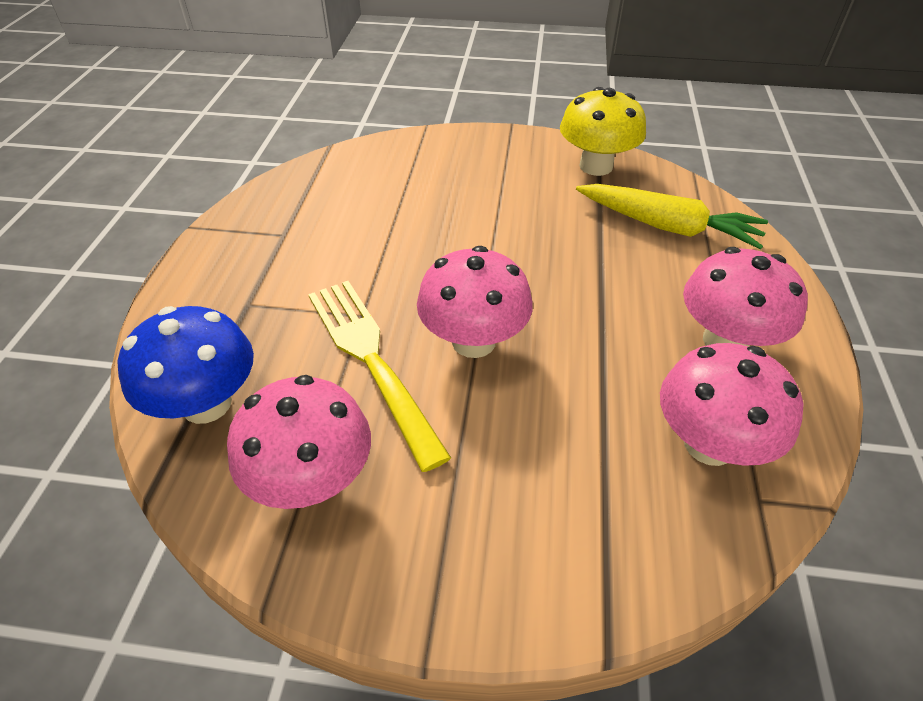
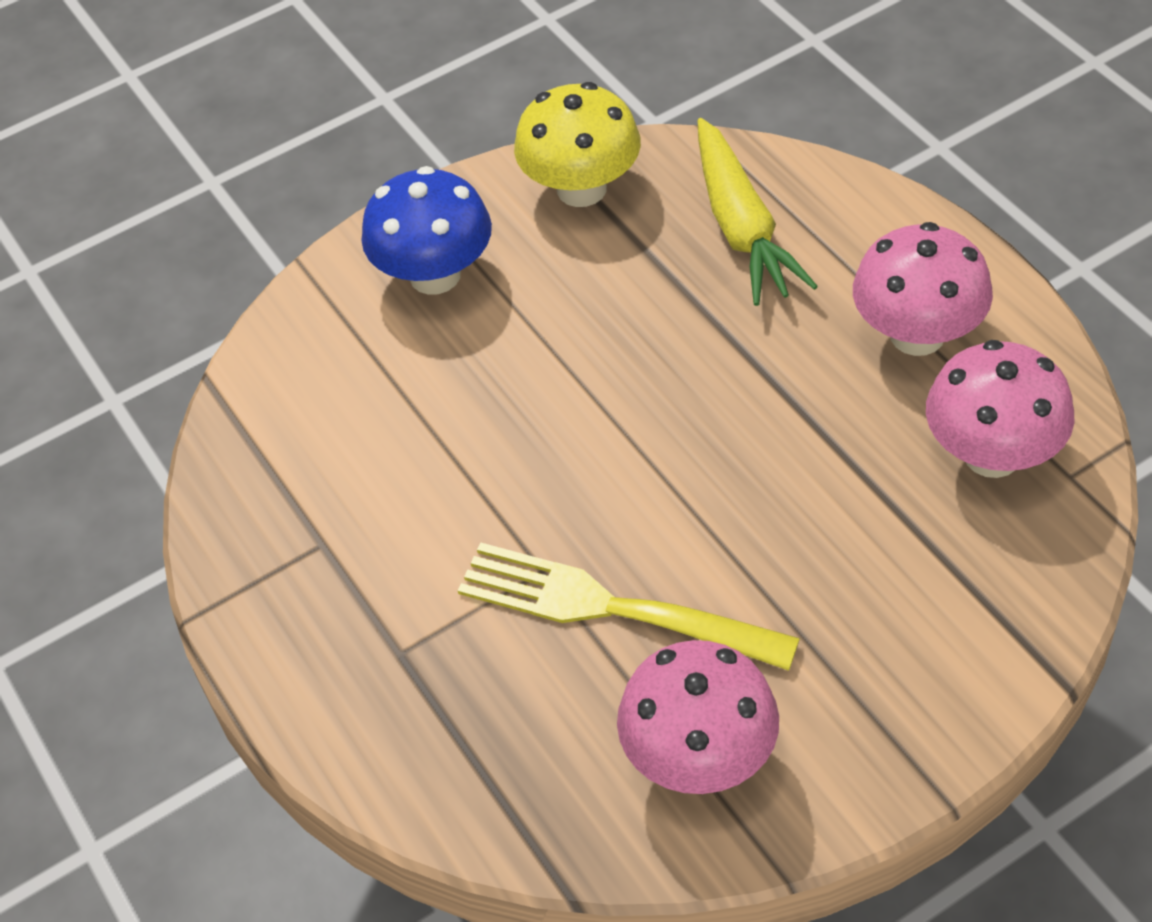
camera: 35 degrees left, 5 degrees up
blue mushroom [117,306,254,424] -> blue mushroom moved to [361,166,492,295]
pink mushroom [417,246,533,358] -> none
yellow carrot [576,184,768,250] -> yellow carrot turned 90 degrees clockwise [698,118,818,306]

